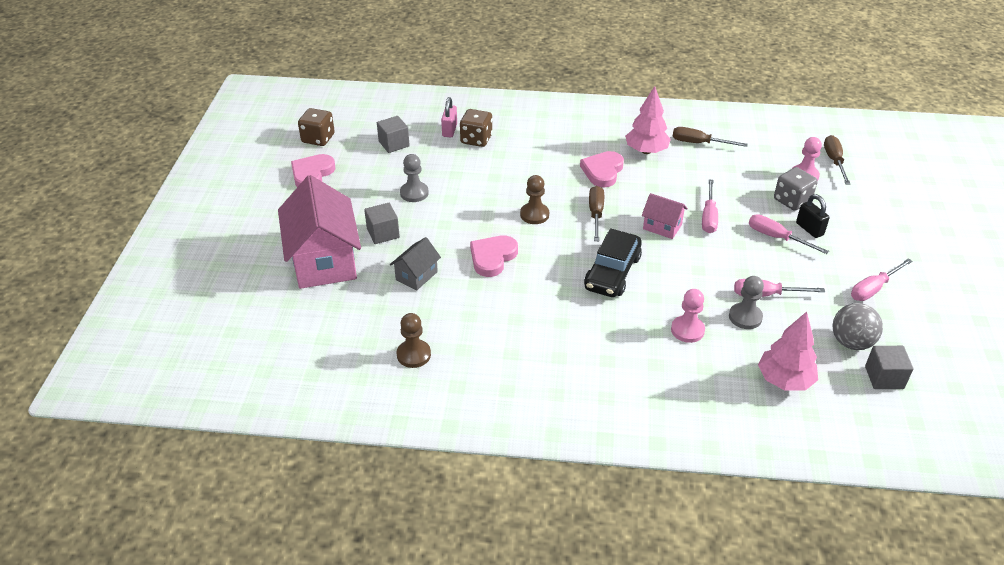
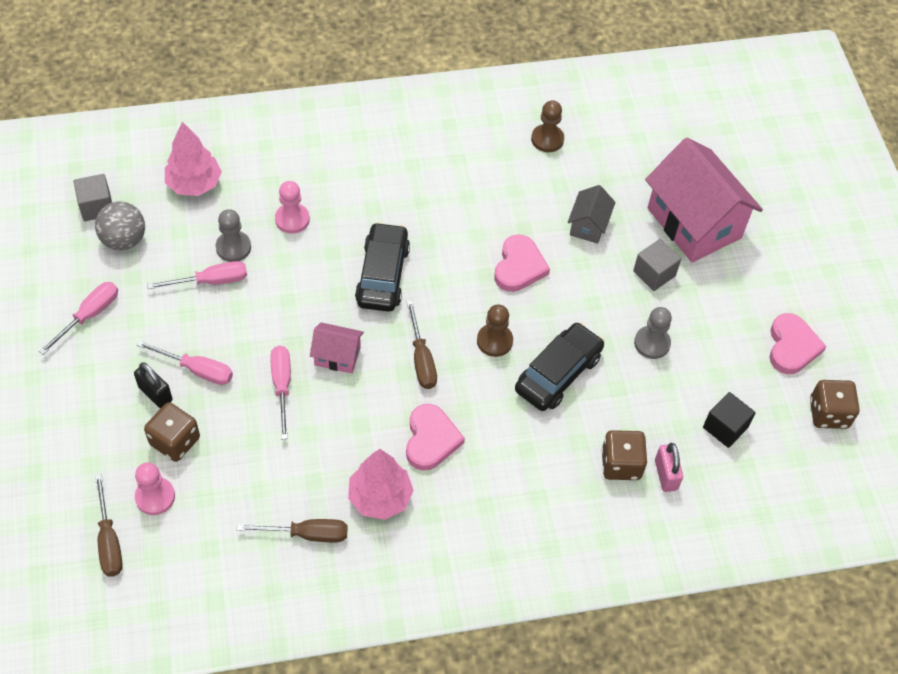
camera: 160 degrees right, 15 degrees up
grey cube [377,116,410,153] -> black cube [703,392,756,448]
grey dice [774,167,818,211] -> brown dice [144,402,200,462]
none -> black car [515,322,604,411]

